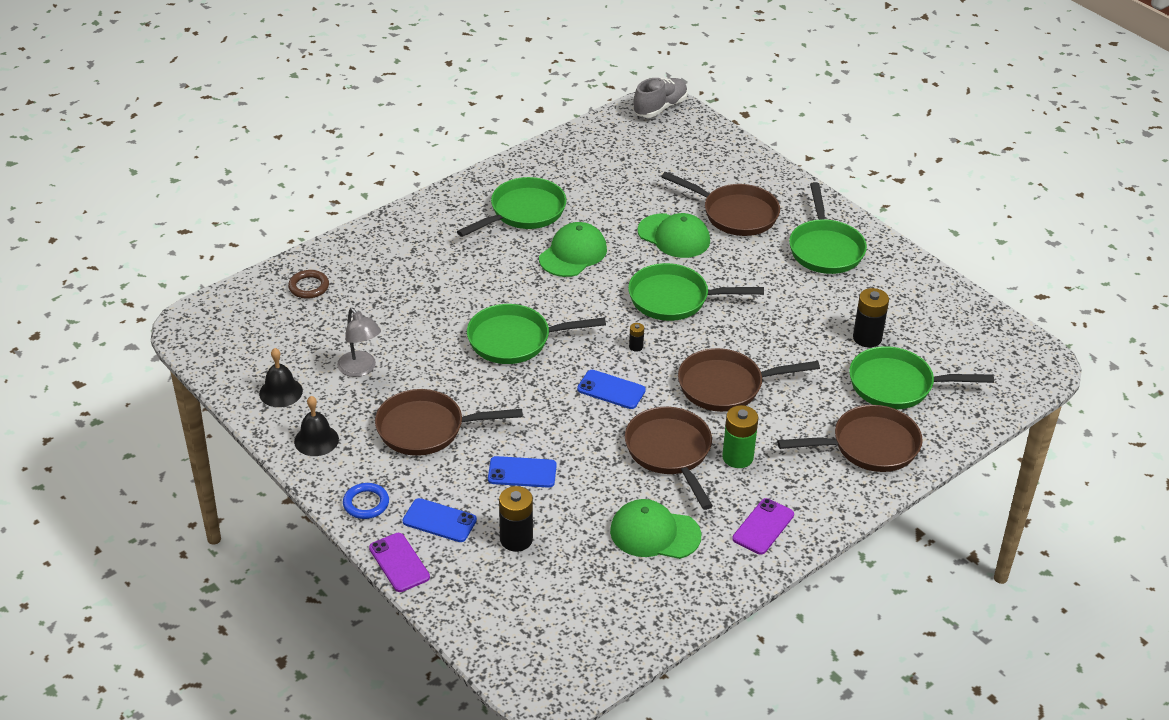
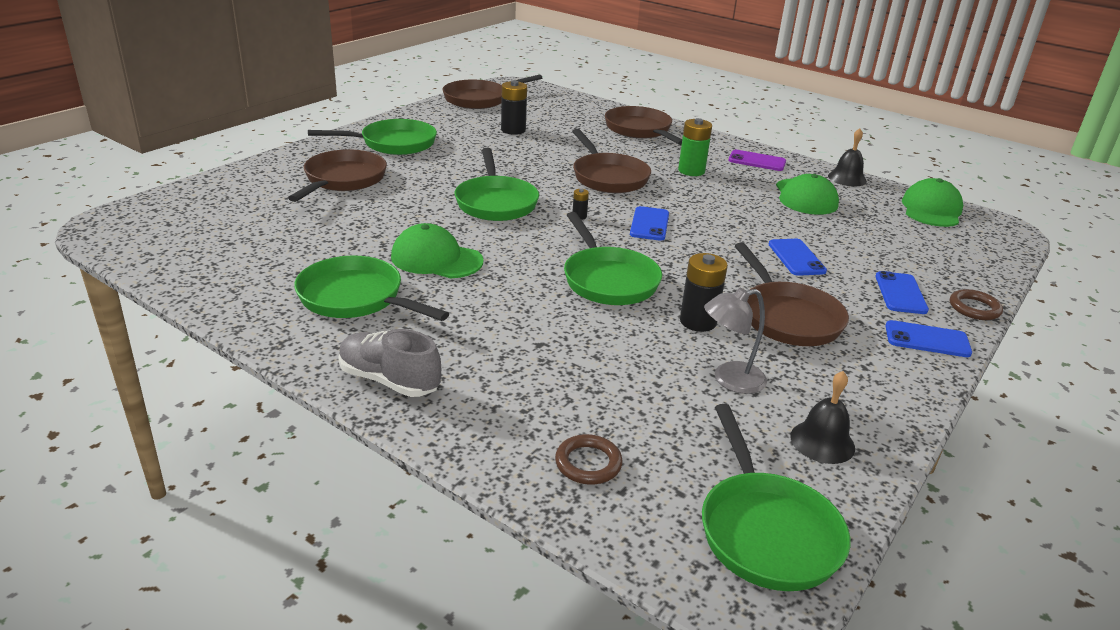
camera: 105 degrees left, 10 degrees down
black bell [294,396,339,456] -> black bell moved to [828,128,867,187]
grey lamp [337,308,381,377] -> grey lamp turned 150 degrees counterclockwise [704,288,767,394]
blue ring [343,483,389,519] -> blue phone [886,320,972,357]
purple phone [369,533,430,592] -> brown ring [950,289,1003,320]
black battery [499,486,533,552] -> black battery moved to [680,253,728,332]
brown pan [625,407,713,510] -> brown pan moved to [443,75,542,109]
grey shoe [633,78,688,118] -> grey shoe moved to [338,329,441,397]
green cap [638,213,710,258] -> green cap moved to [902,178,963,227]
green pan [849,346,994,409] -> green pan moved to [702,404,850,591]

